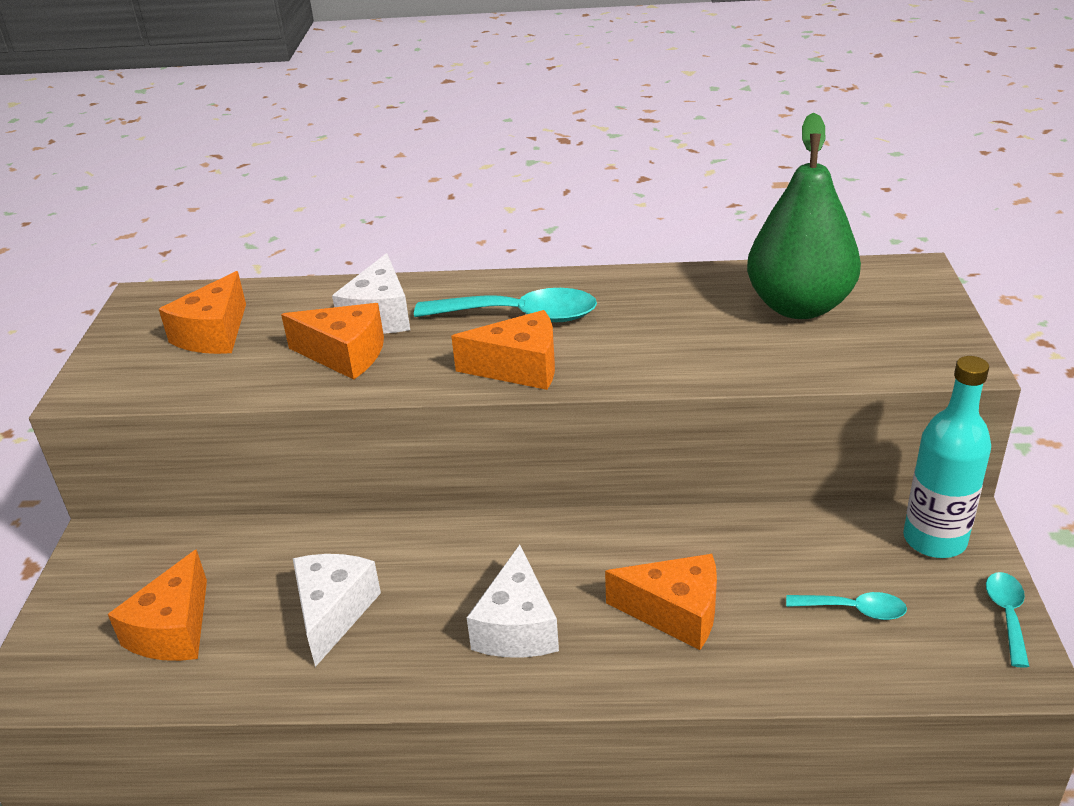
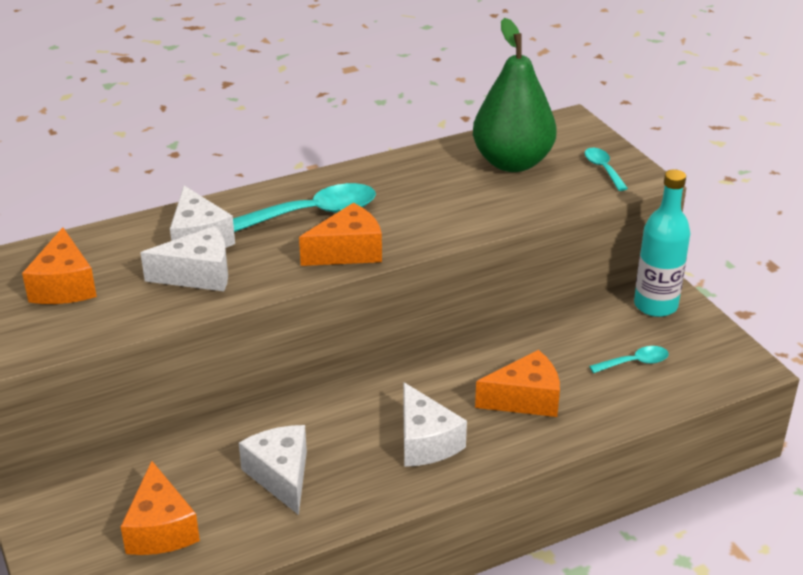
camera: 30 degrees left, 0 degrees up
orange cheese [281,303,384,380] -> white cheese [140,226,228,291]
turquoise spoon [986,572,1029,668] -> turquoise spoon moved to [585,148,628,191]

